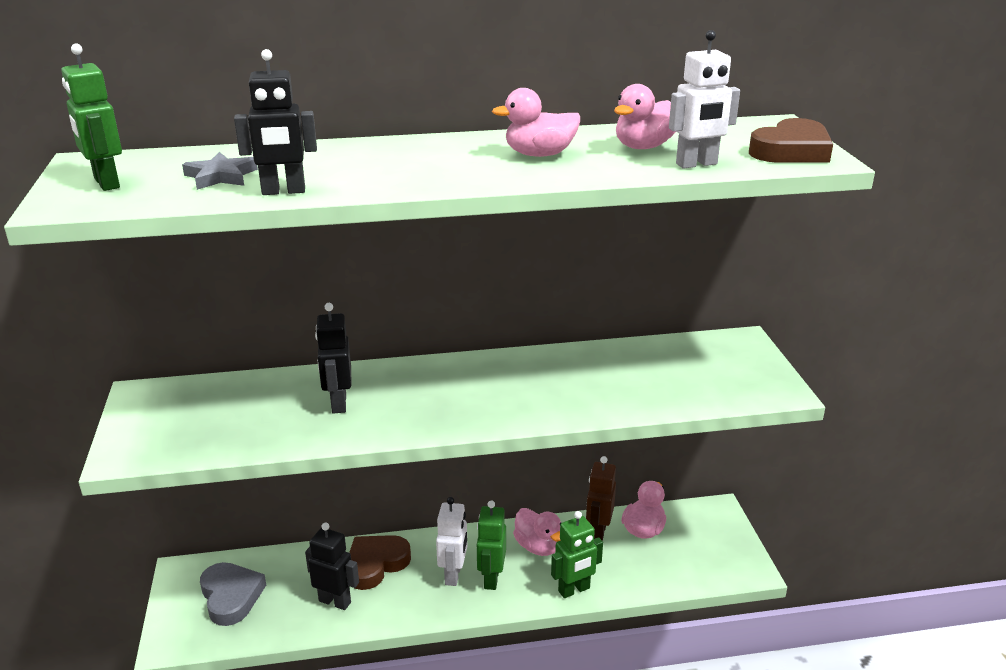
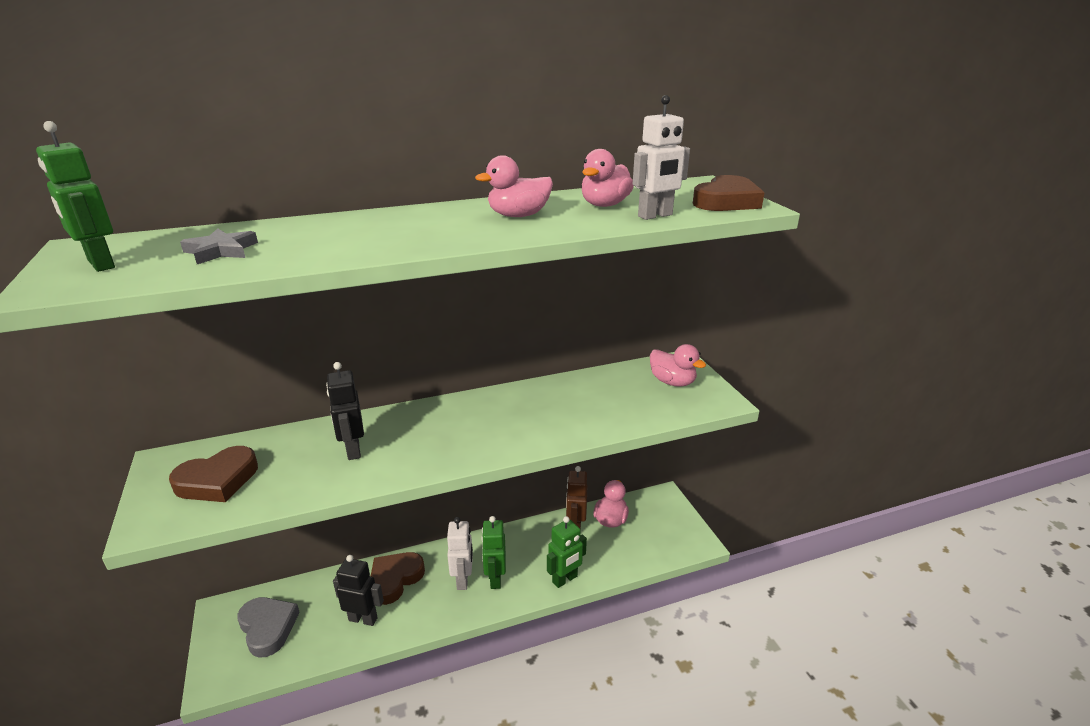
camera: 10 degrees left, 0 degrees up
black robot [234,49,317,195] -> none
pink duck [513,508,561,556] -> pink duck moved to [650,344,706,387]
none -> brown heart [169,446,258,502]

